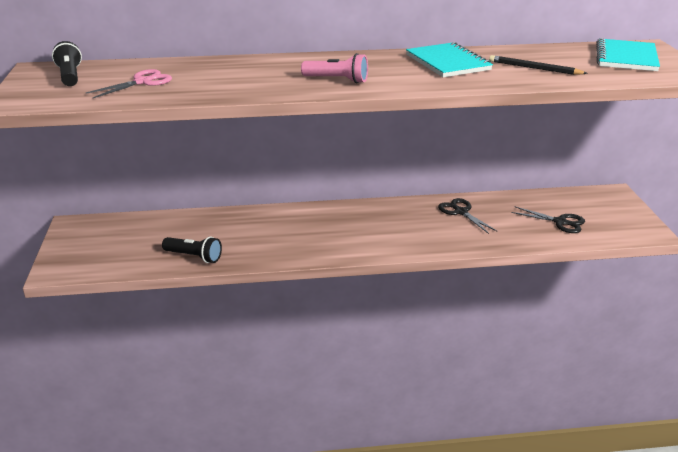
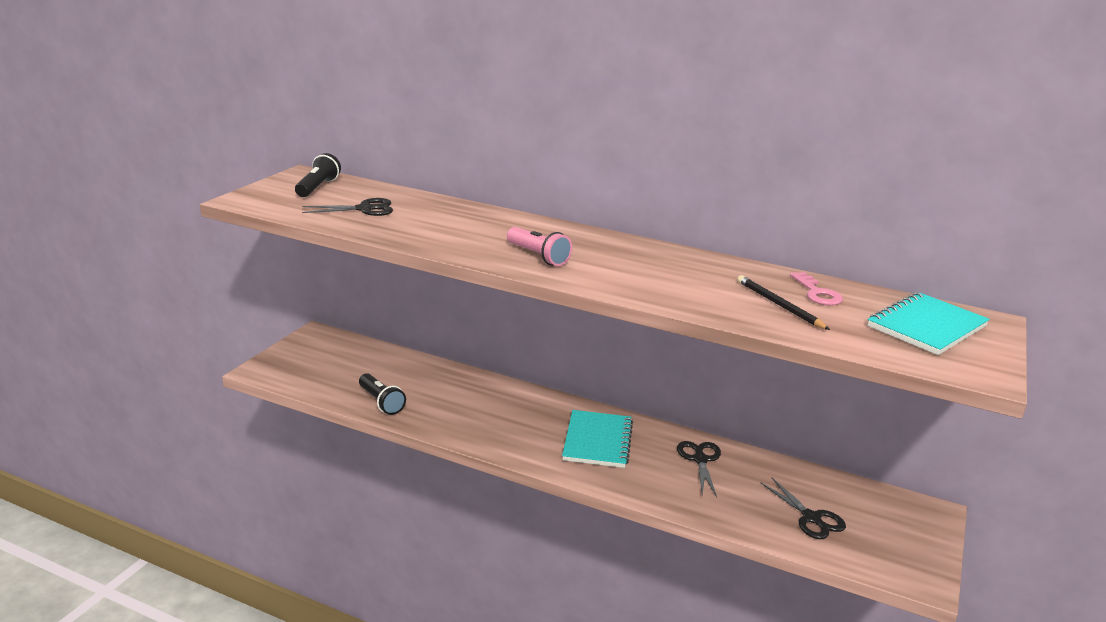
camera: 30 degrees right, 5 degrees down
pink scissors [86,69,172,98] -> black scissors [302,198,393,216]
turquoise notebook [406,42,493,77] -> turquoise notebook moved to [562,410,633,468]
none -> pink key [790,272,843,306]

